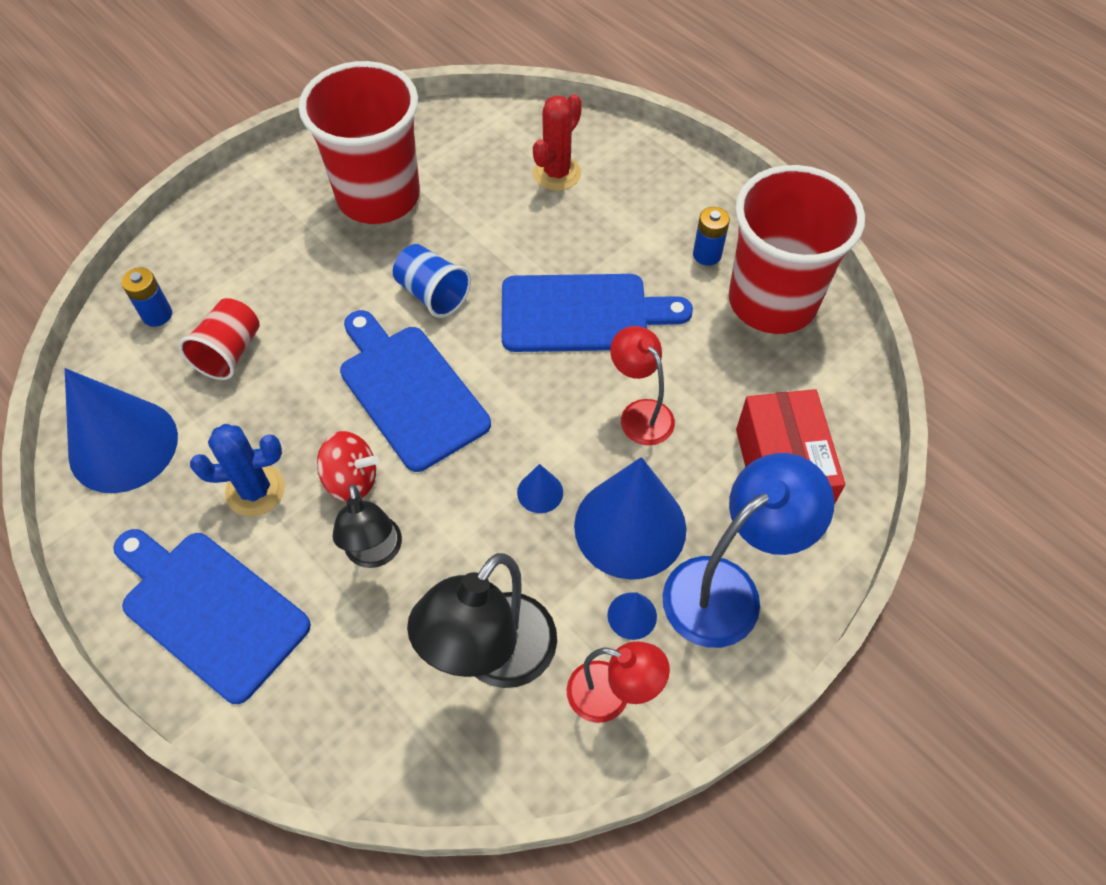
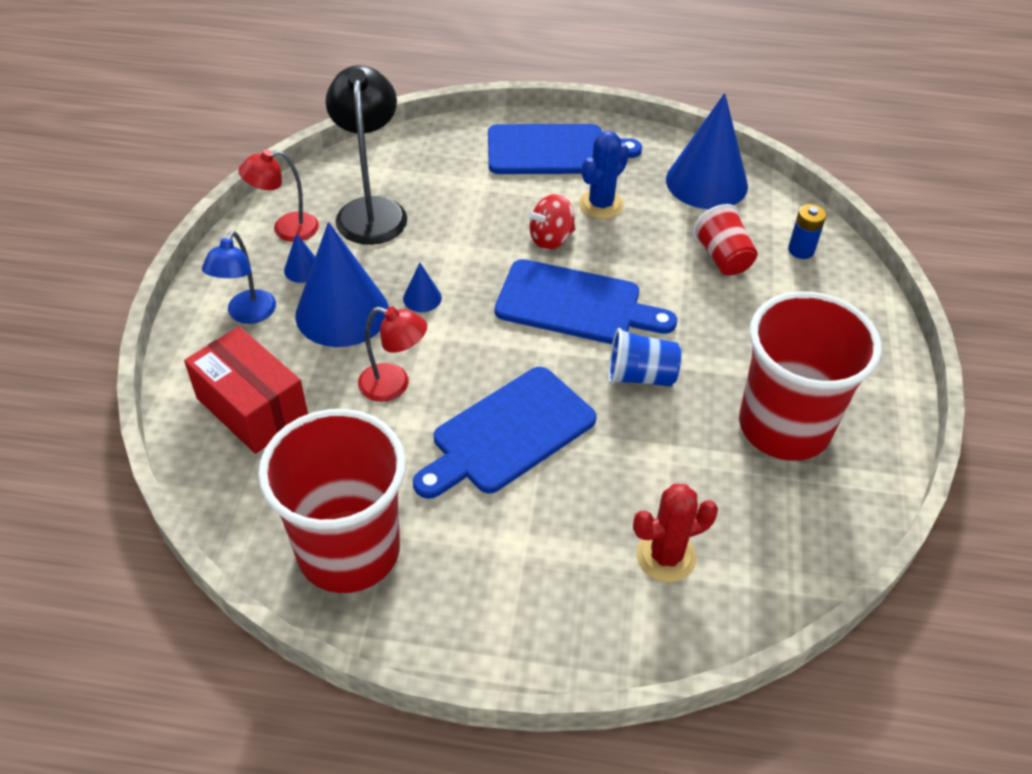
camera: 140 degrees right, 10 degrees down
black lamp [332,484,402,568] -> none
red cactus [533,94,582,191] -> red cactus turned 75 degrees clockwise [633,484,718,582]
blue lamp [662,453,834,648] -> blue lamp [202,231,276,324], size x0.62
blue battery [693,207,730,266] -> none

